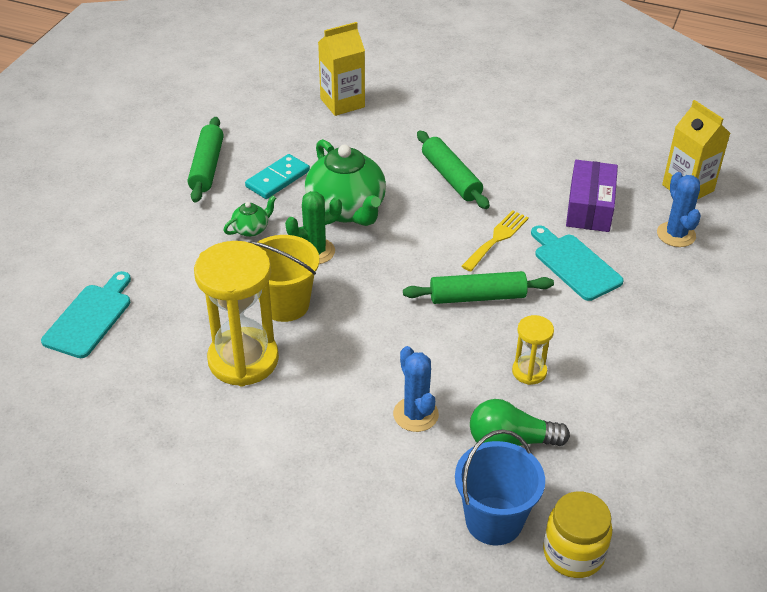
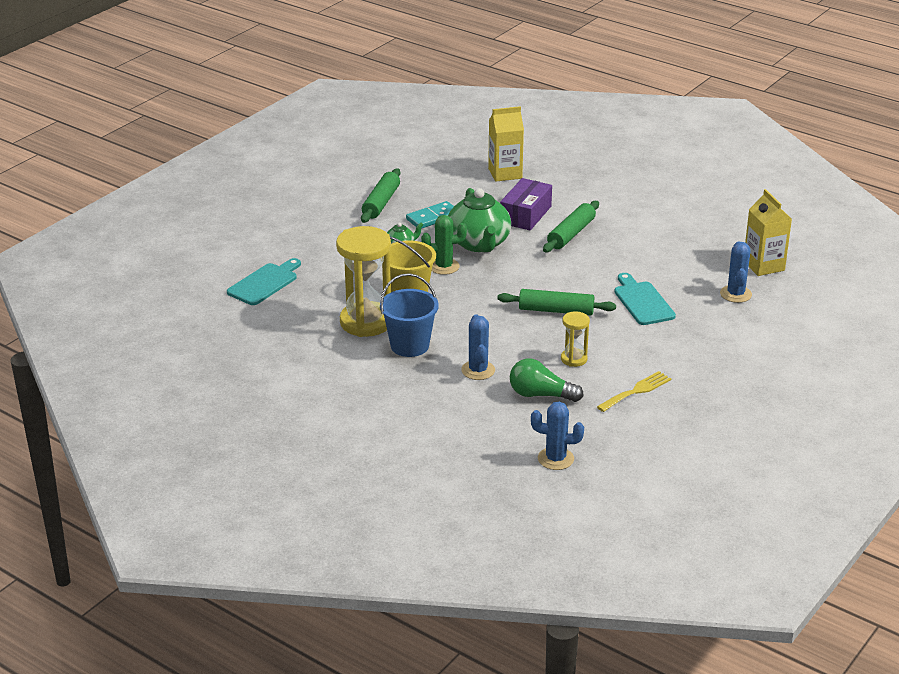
camera: 15 degrees right, 10 degrees down
green rolling pin [417,131,490,209] -> green rolling pin turned 45 degrees clockwise [543,201,599,252]
blue bucket [455,429,545,545] -> blue bucket moved to [380,273,439,357]
yellow fork [461,210,529,272] -> yellow fork moved to [597,371,671,412]
yellow jar [543,491,612,578] -> blue cactus [531,402,584,470]
purple box [566,160,618,232] -> purple box moved to [500,178,552,230]

